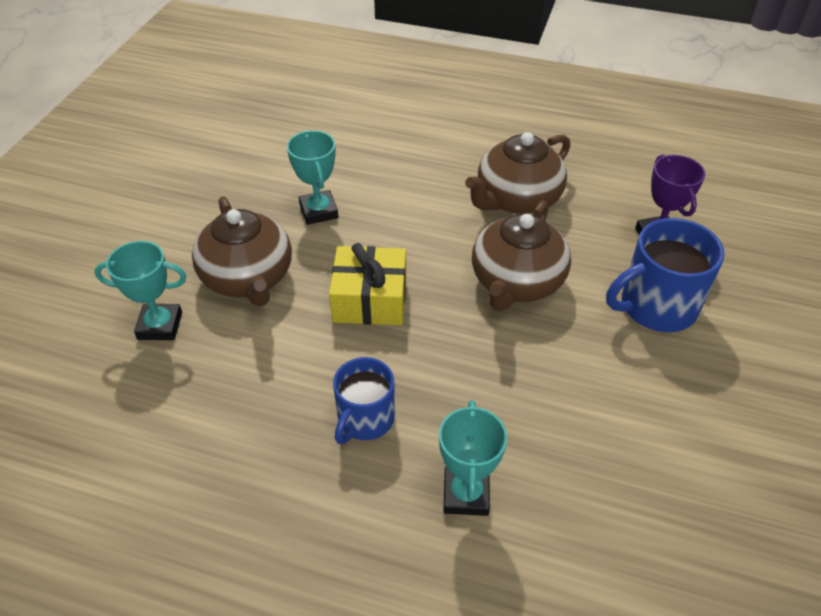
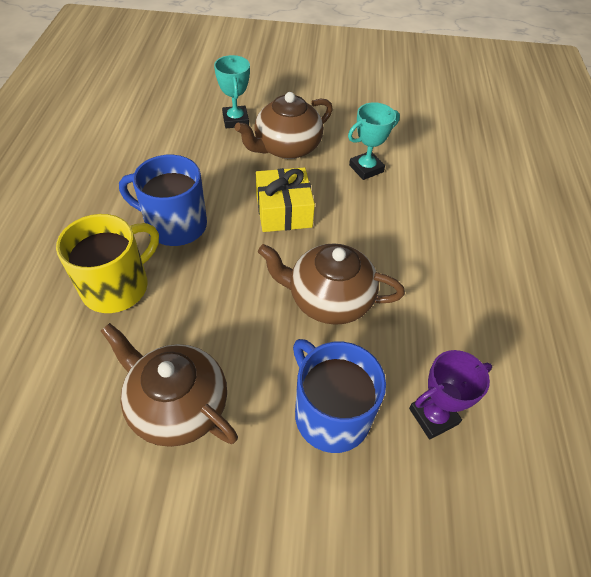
camera: 75 degrees right, 5 degrees up
blue mug [333,357,395,444] -> blue mug [119,155,207,246], size x1.51
turquoise trophy [439,400,507,516] -> yellow mug [56,214,159,313]
brown teapot [465,132,570,214] -> brown teapot moved to [101,323,238,447]

